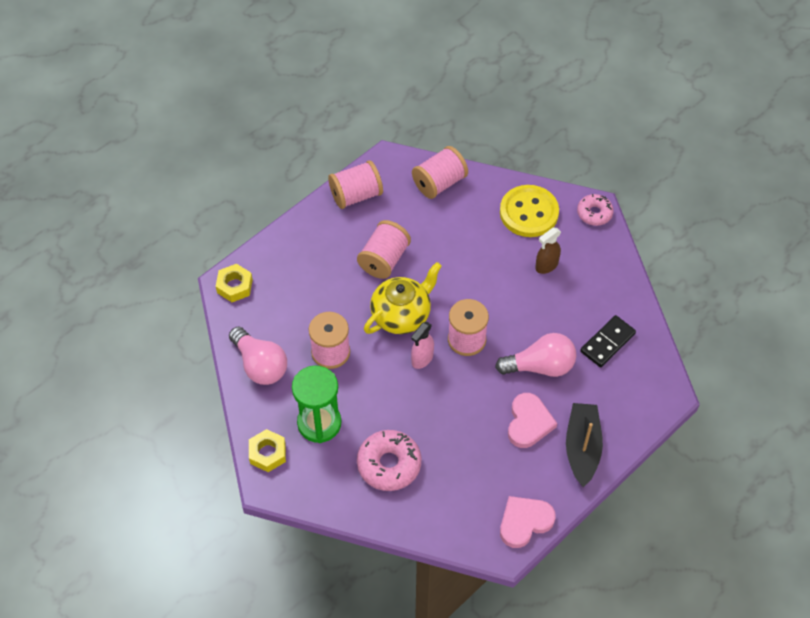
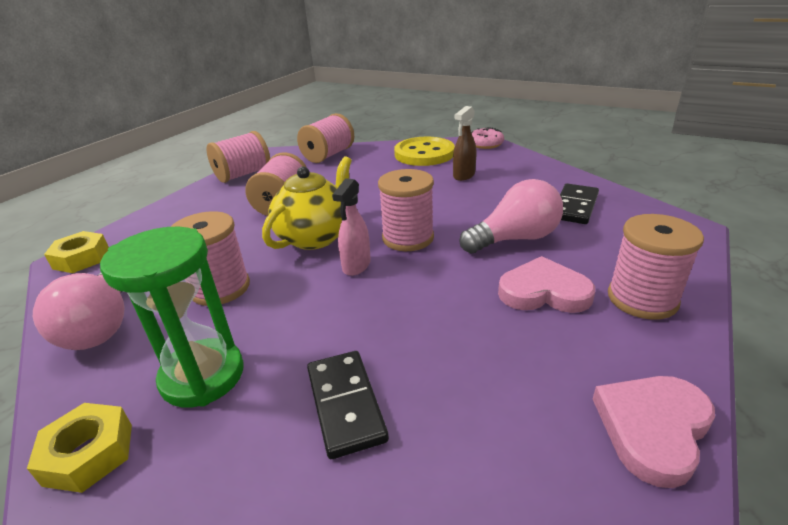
camera: 15 degrees left, 25 degrees down
pink light bulb [229,326,287,385] -> pink light bulb turned 45 degrees clockwise [33,273,125,350]
pink donut [357,430,421,491] -> black domino [307,351,389,459]
pink heart [508,393,557,448] -> pink heart turned 75 degrees counterclockwise [498,256,595,313]
black boat [566,403,603,487] -> pink spool [608,214,704,320]

